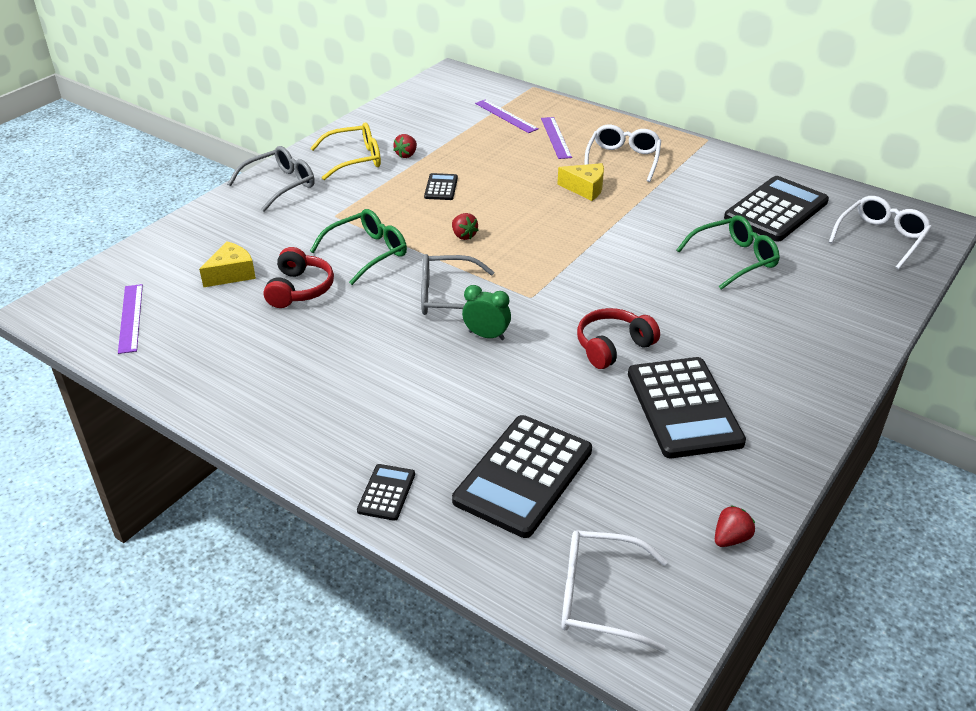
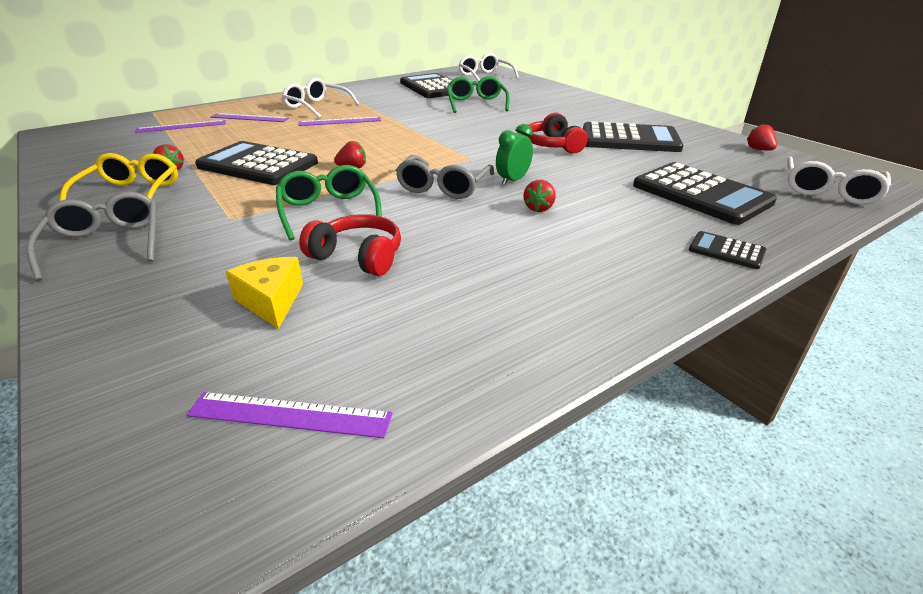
camera: 70 degrees left, 5 degrees down
black calculator [424,173,458,200] -> black calculator [195,141,318,185], size x2.15
yellow cheese [557,163,604,201] -> purple ruler [298,117,381,126]
none -> red strawberry [524,180,556,212]

